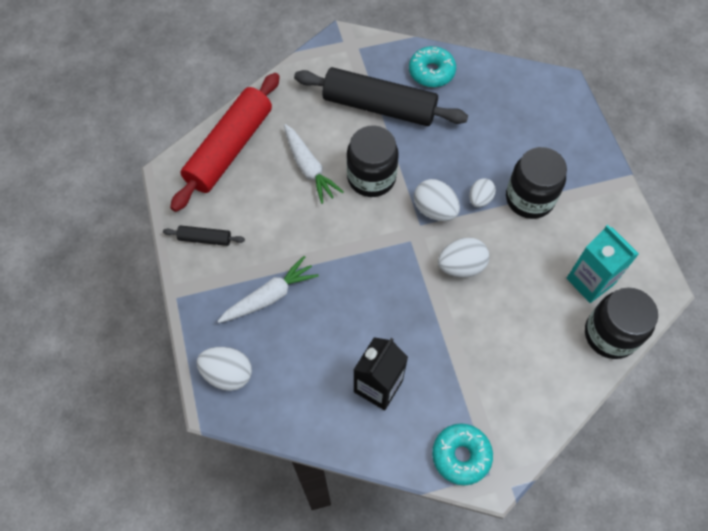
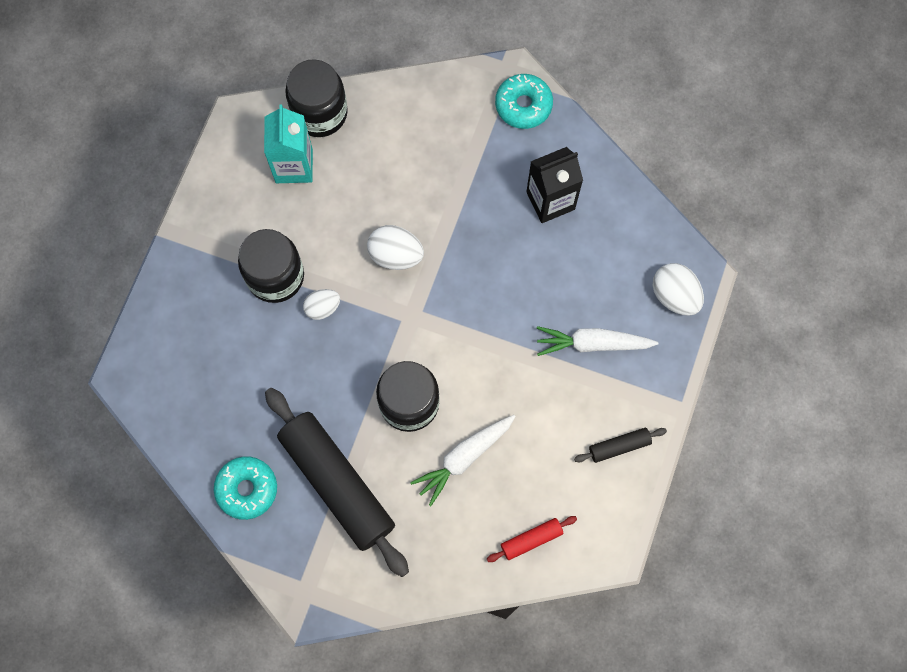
camera: 145 degrees left, 10 degrees up
black rolling pin [163,225,245,246] -> black rolling pin turned 60 degrees counterclockwise [574,428,667,463]
red rolling pin [170,73,280,212] -> red rolling pin [487,516,577,562], size x0.43
white carrot [284,124,344,204] -> white carrot turned 135 degrees counterclockwise [410,415,516,506]
white egg [414,179,460,221] -> none

